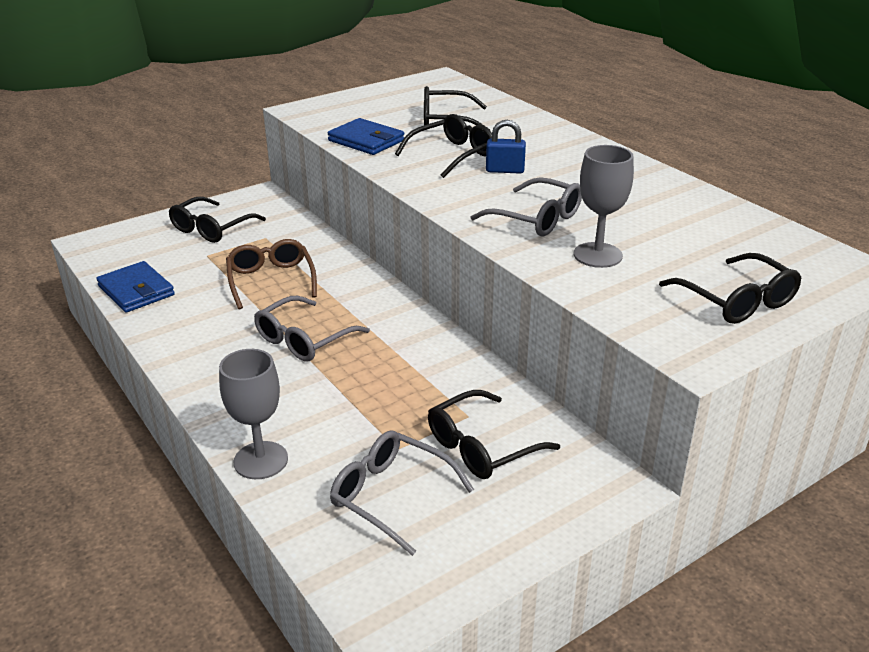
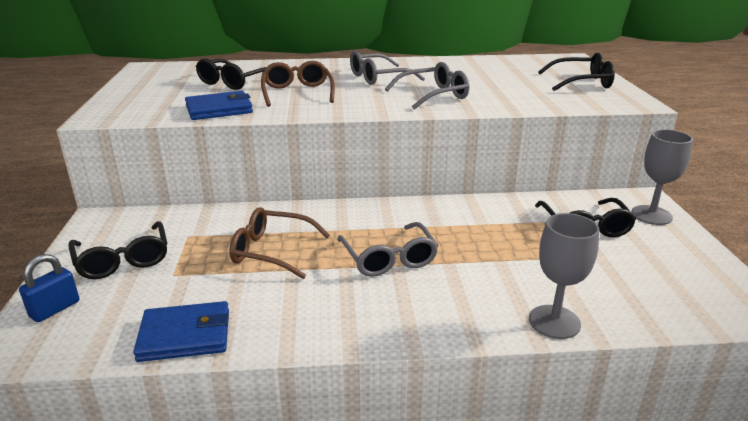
camera: 60 degrees left, 5 degrees down
grey glasses [330,430,474,556] -> grey glasses moved to [350,51,425,85]
black glasses [395,114,492,178] -> brown glasses [261,61,335,107]
blue padlock [486,120,526,174] -> blue padlock moved to [19,254,79,322]
grey goblet [574,145,634,268] -> grey goblet moved to [632,129,693,225]

